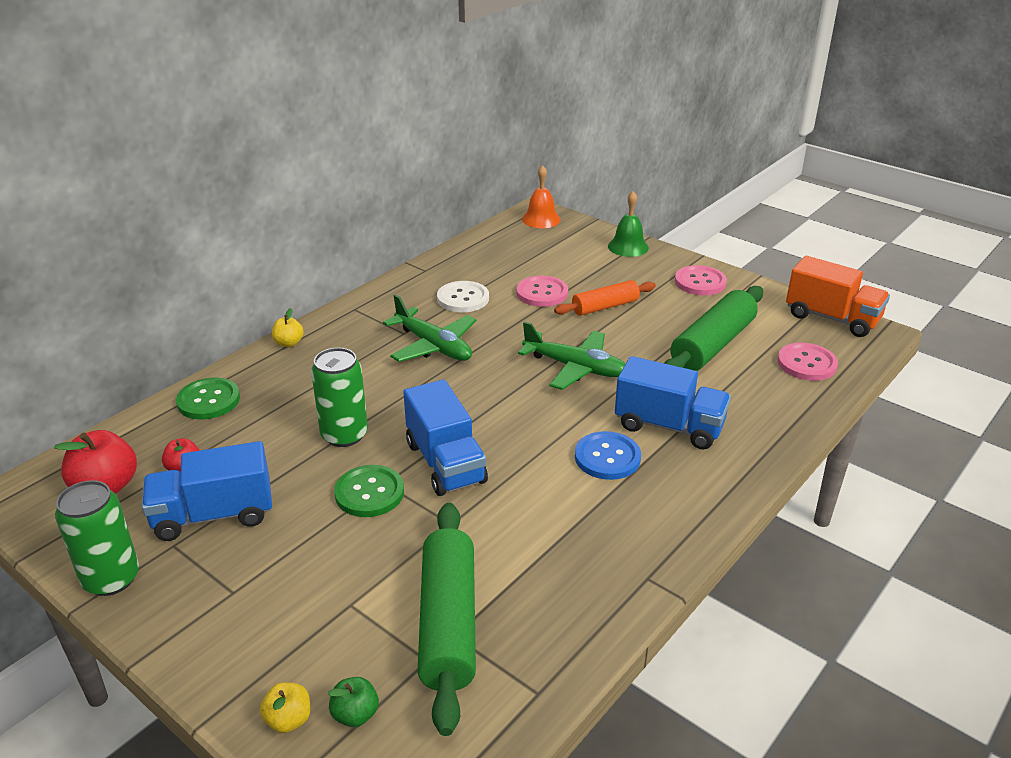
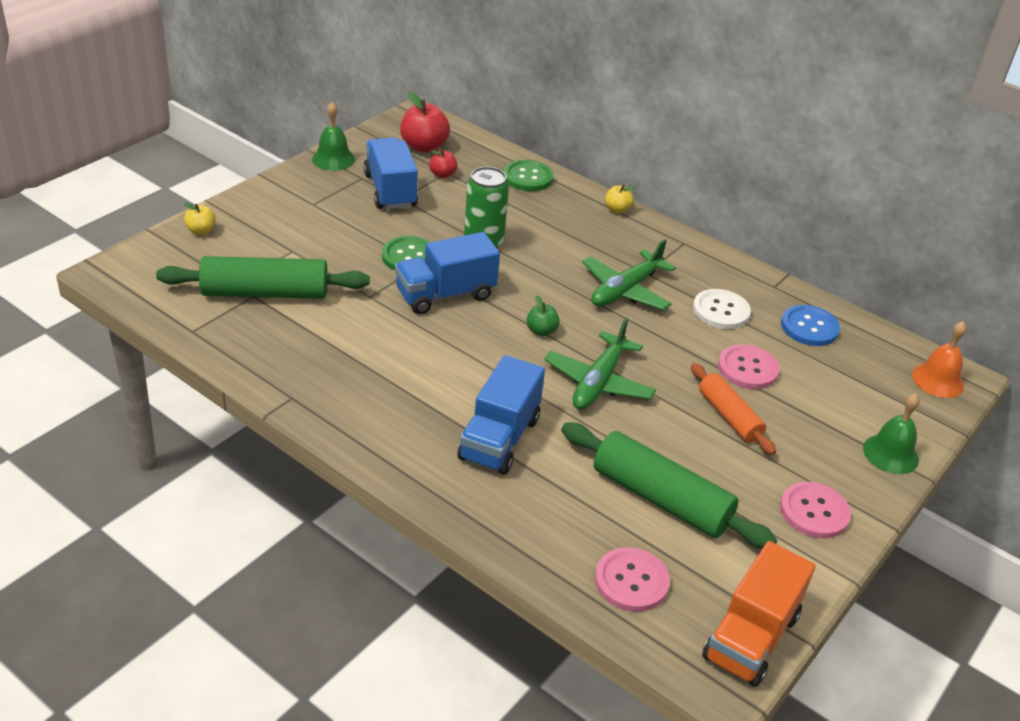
camera: 85 degrees right, 5 degrees up
green can [55,480,139,596] -> green bell [312,102,355,171]
green apple [328,677,379,727] -> green apple moved to [526,295,560,336]
blue button [575,431,641,480] -> blue button moved to [781,305,840,346]

